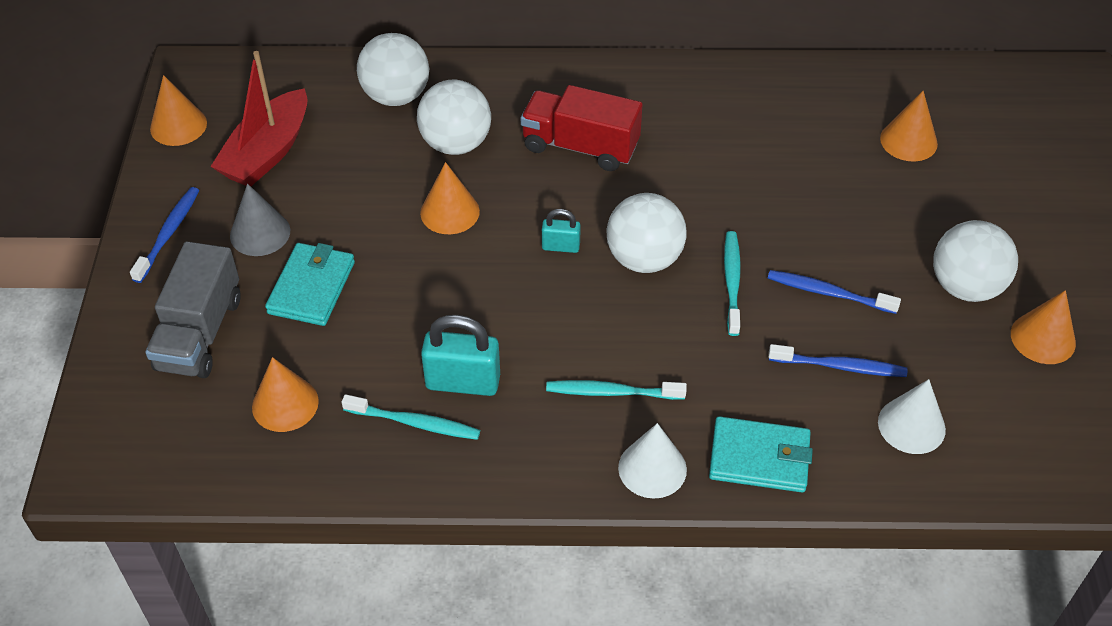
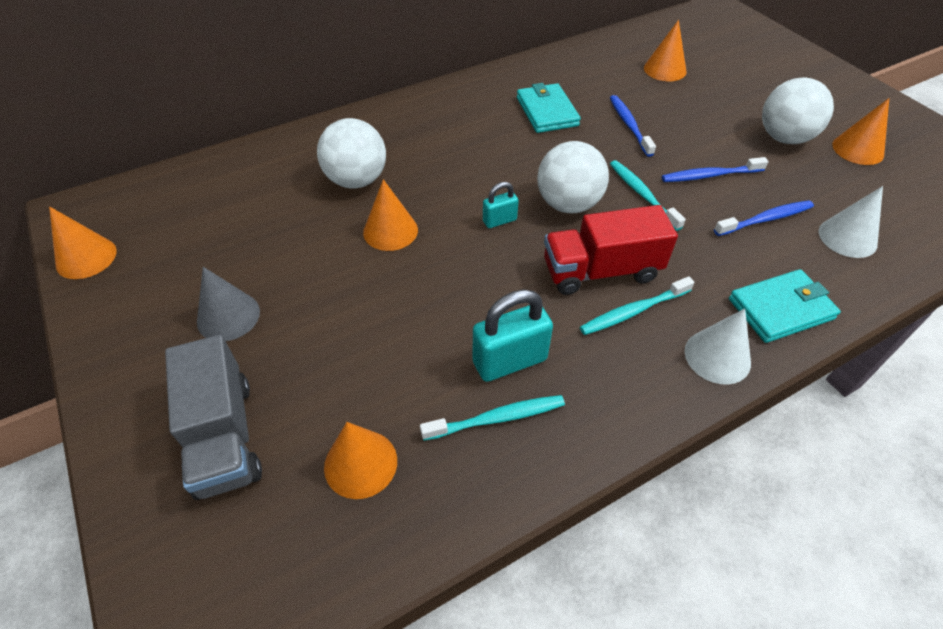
camera: 30 degrees left, 0 degrees up
blue toothbrush [130,187,199,283] -> blue toothbrush moved to [610,95,656,157]
red boat [210,51,307,186] -> none
turquoise wallet [265,243,355,326] -> turquoise wallet moved to [517,83,581,133]
white ball [357,33,429,106] -> none
red truck [521,85,643,171] -> red truck moved to [544,205,678,295]

